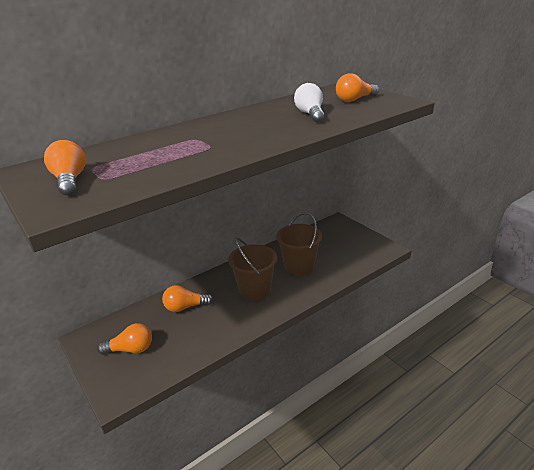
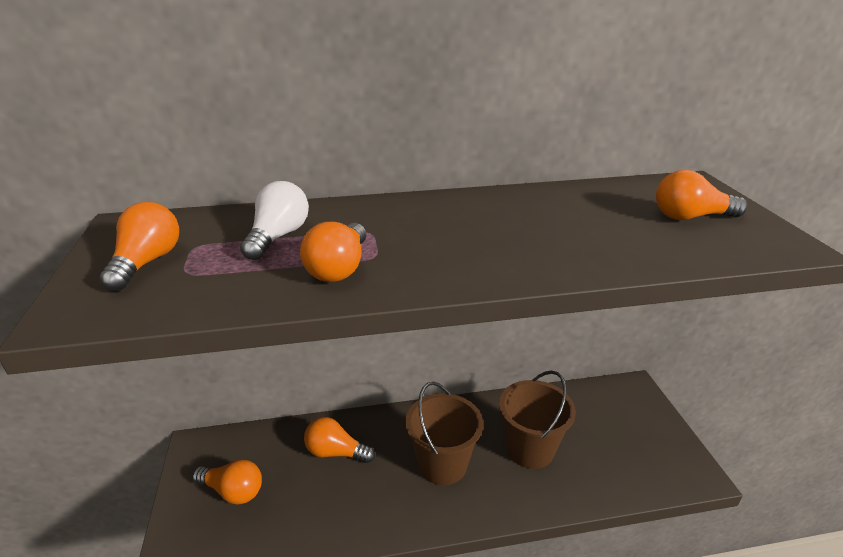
camera: 25 degrees right, 0 degrees up
white light bulb [294,83,324,123] -> white light bulb moved to [240,181,309,260]
none -> orange light bulb [300,222,366,282]

